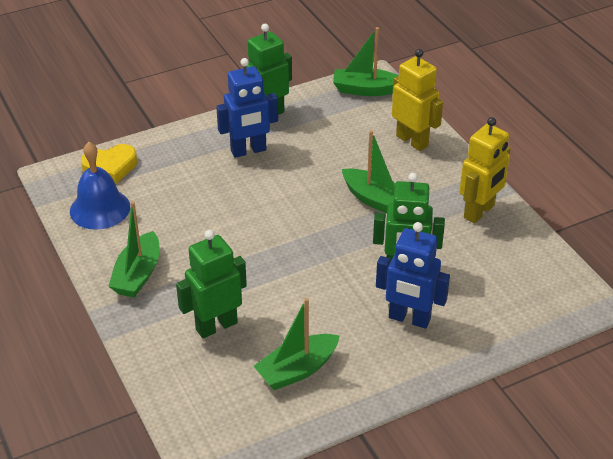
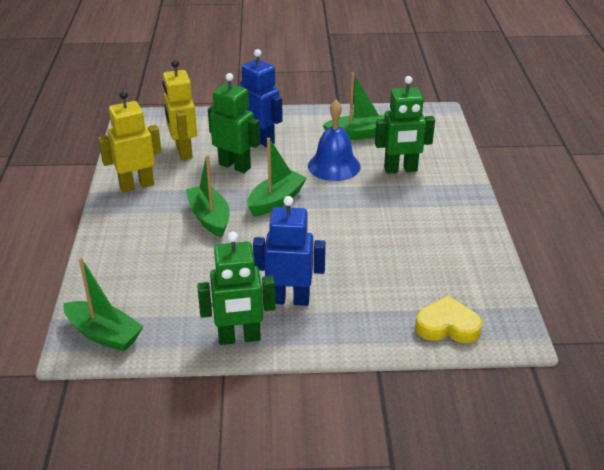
camera: 155 degrees left, 5 degrees down
blue bell [70,142,130,230] -> blue bell moved to [308,100,361,181]
green boat [108,201,160,298] -> green boat moved to [247,138,307,216]
yellow robot [392,49,443,151] -> yellow robot moved to [162,60,197,160]

